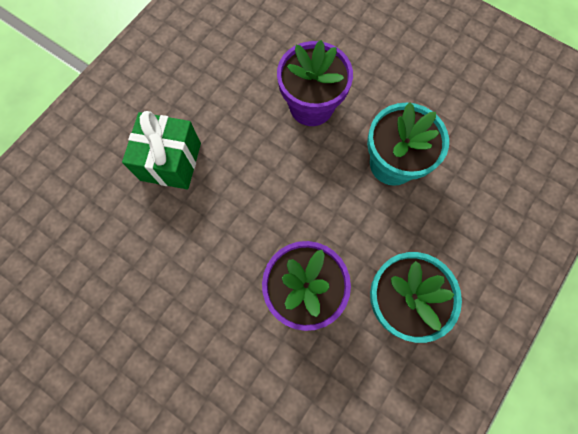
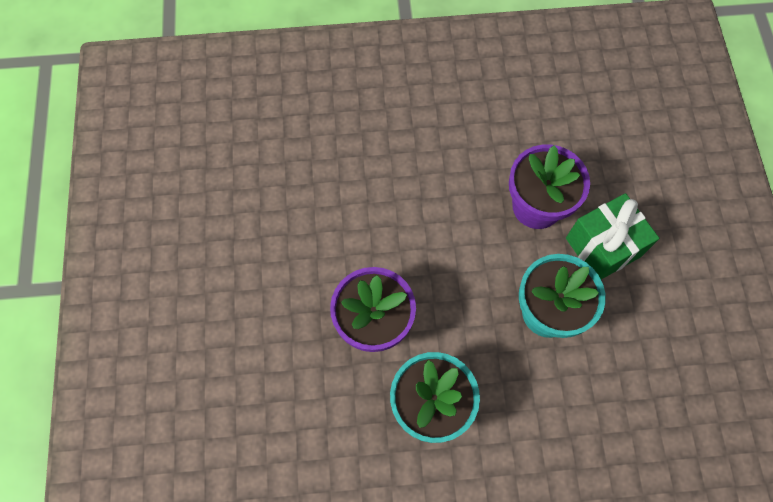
camera: 50 degrees right, 5 degrees down
green gift [122,111,201,189] -> green gift moved to [566,193,659,279]

